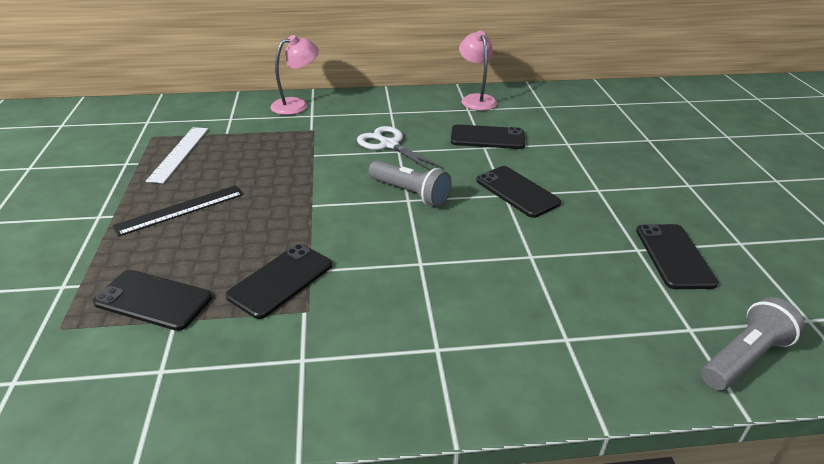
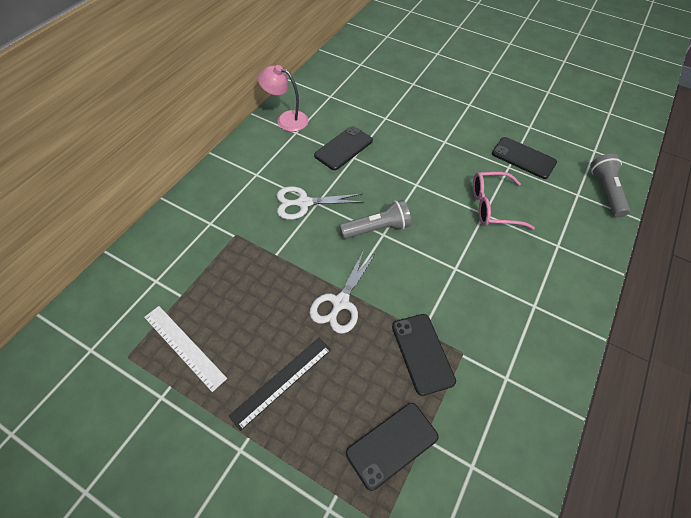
camera: 55 degrees left, 20 degrees up
black ruler [112,185,243,237] -> black ruler turned 45 degrees clockwise [229,338,331,431]
pink lamp [270,35,319,115] -> none
black phone [476,166,561,218] -> none
none -> white scissors [309,250,376,334]
none -> pink glasses [473,172,535,230]

